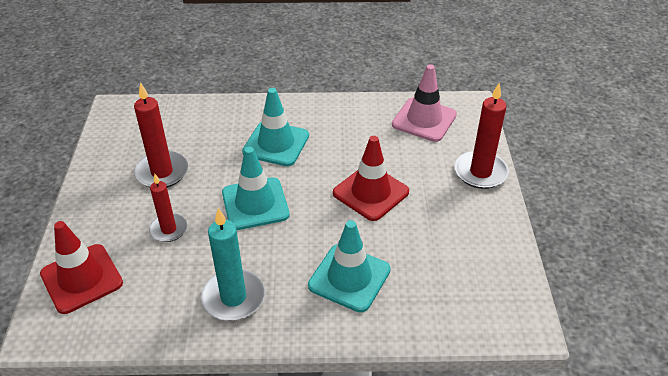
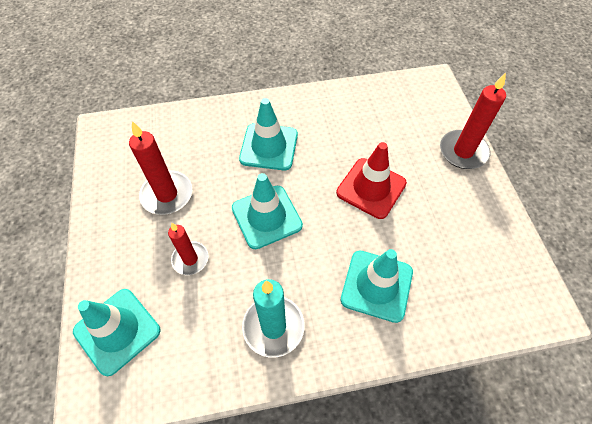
camera: 10 degrees left, 15 degrees up
red traffic cone [40,221,123,314] -> turquoise traffic cone [73,289,160,376]
pink traffic cone [392,64,457,142] -> none

